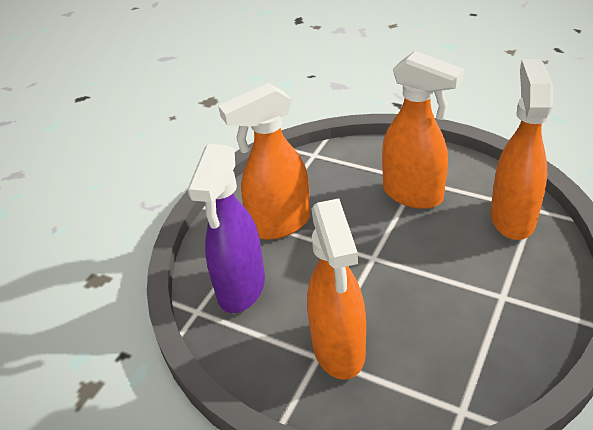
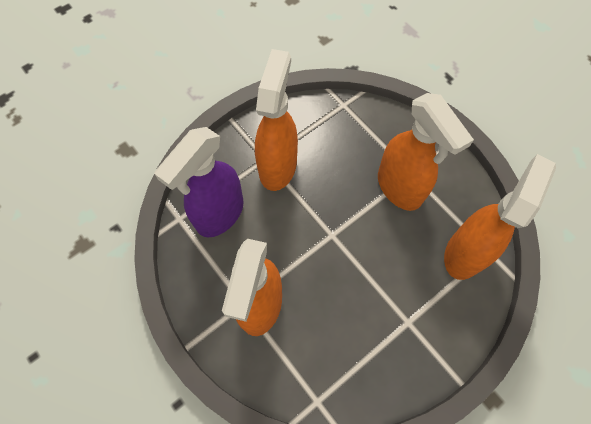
camera: 20 degrees right, 25 degrees up
orange spray bottle [218,83,310,240] -> orange spray bottle turned 105 degrees clockwise [255,49,298,191]

